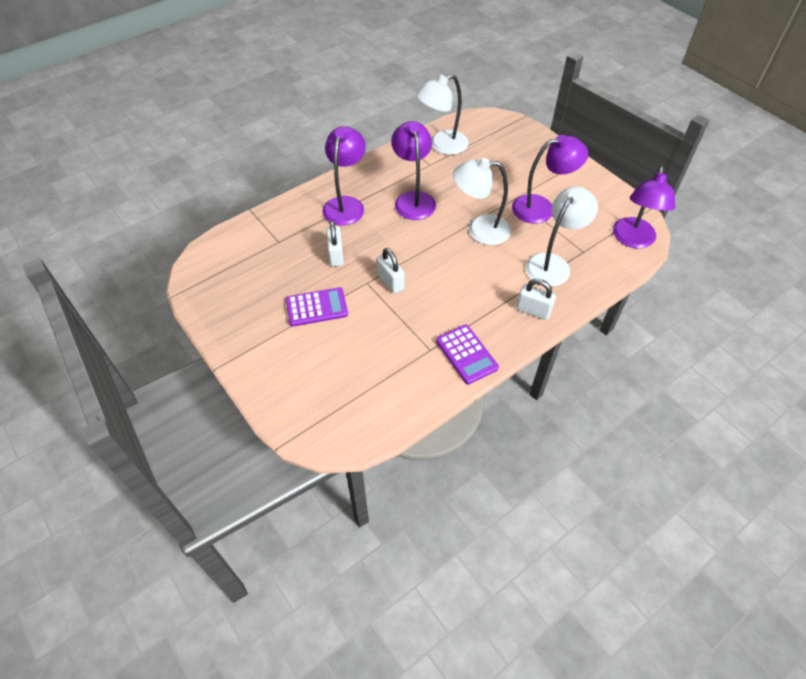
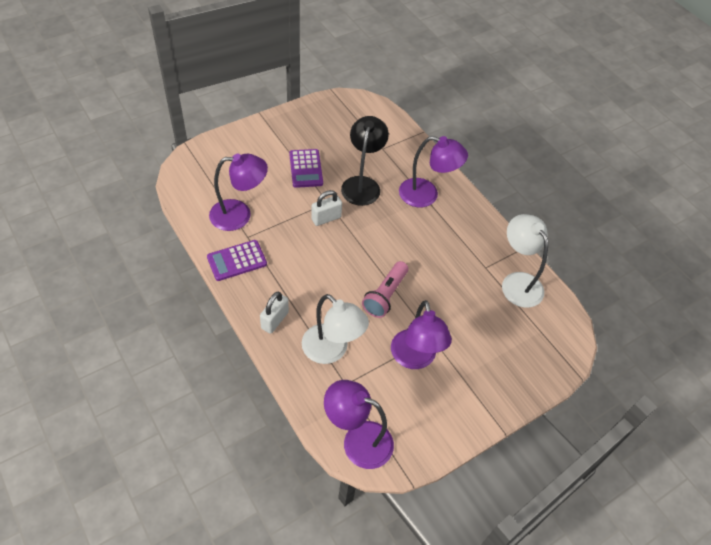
camera: 90 degrees right, 0 degrees up
white padlock [326,220,344,267] -> black lamp [341,116,389,206]
purple lamp [391,121,436,220] -> purple lamp moved to [209,154,268,231]
white lamp [453,158,511,245] -> pink flashlight [362,261,408,318]

